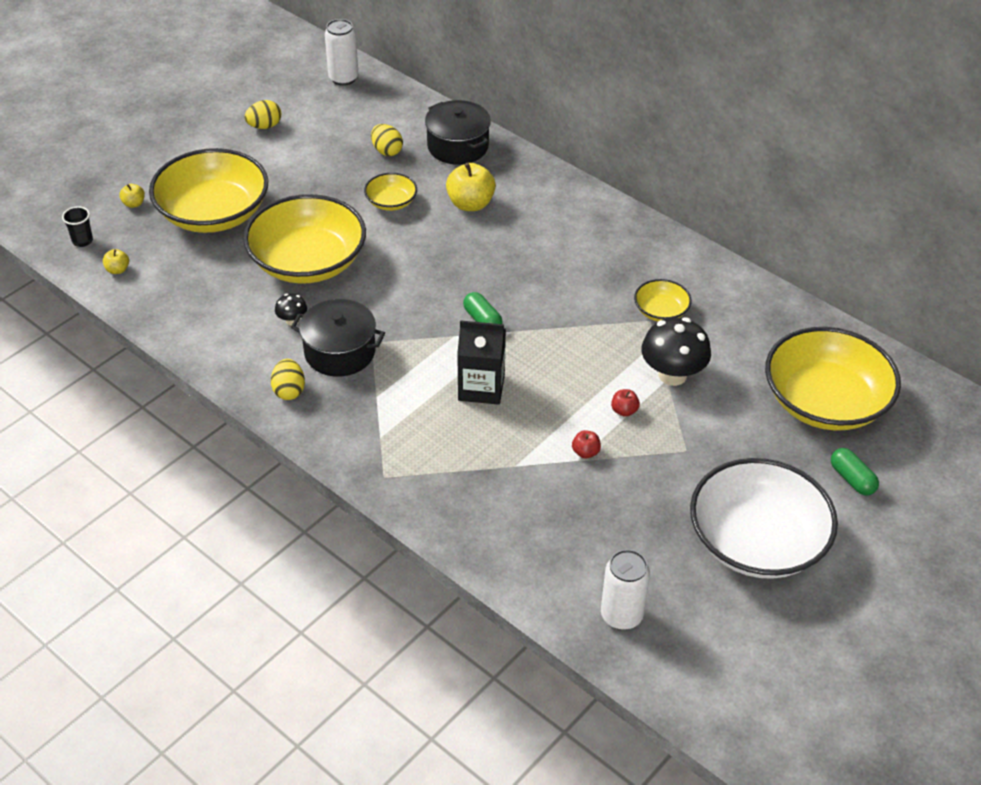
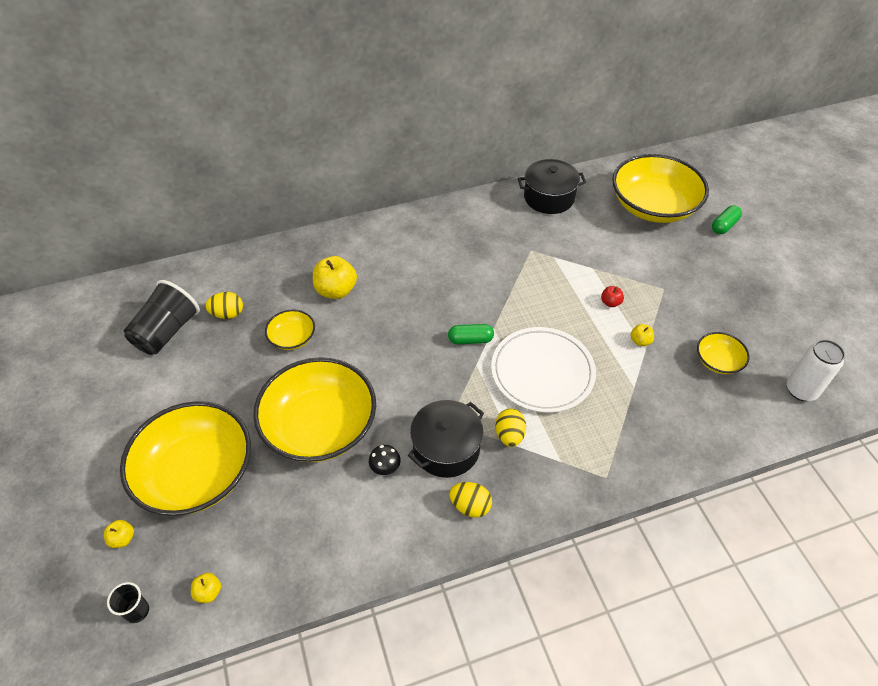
camera: 60 degrees left, 5 degrees up
yellow egg [245,100,281,129] -> yellow egg moved to [495,409,526,447]
white can [325,19,358,86] -> none
black pot [425,100,491,165] -> black pot moved to [518,159,586,214]
black carton [457,320,506,405] -> white plate [491,327,596,413]
red apple [572,430,601,458] -> yellow apple [631,324,654,346]
yellow bowl [634,279,692,322] -> yellow bowl moved to [697,332,750,374]
black mushroom [641,317,711,386] -> none
white bowl [690,458,838,579] -> none
green capsule [831,448,879,496] -> green capsule turned 45 degrees counterclockwise [712,205,742,234]
none -> black cup [124,280,200,355]

